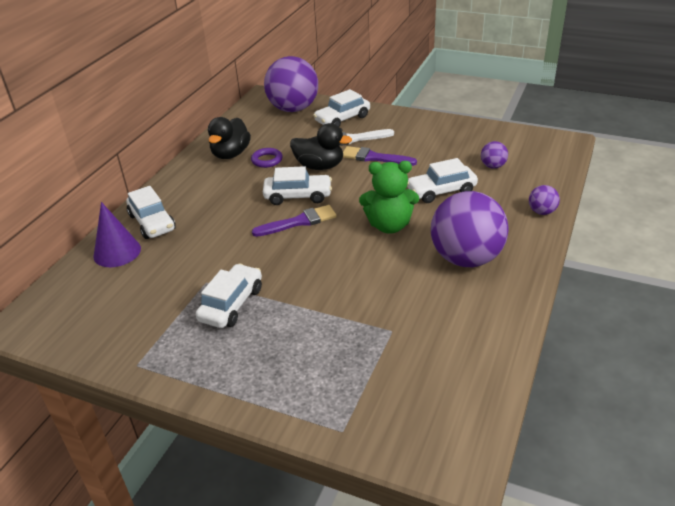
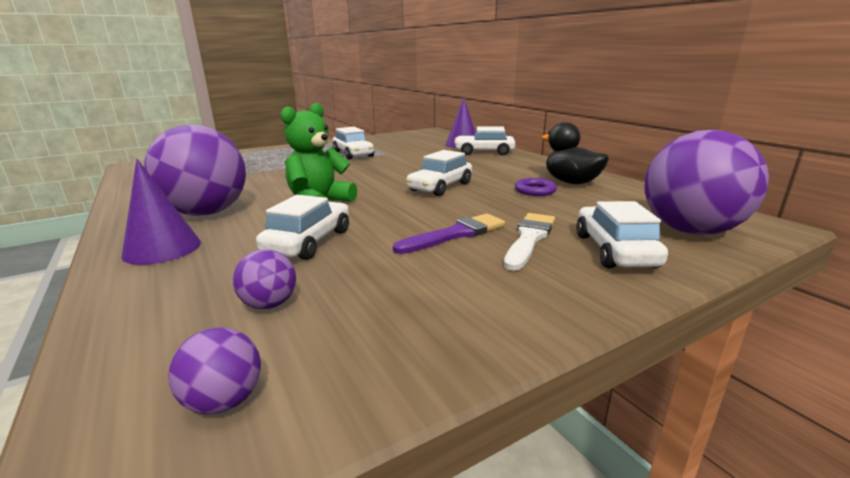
camera: 125 degrees right, 15 degrees down
purple brush [252,205,337,237] -> none
black duck [290,123,352,170] -> none
purple ball [529,185,560,215] -> purple ball moved to [168,327,261,414]
none -> purple cone [122,159,201,265]

